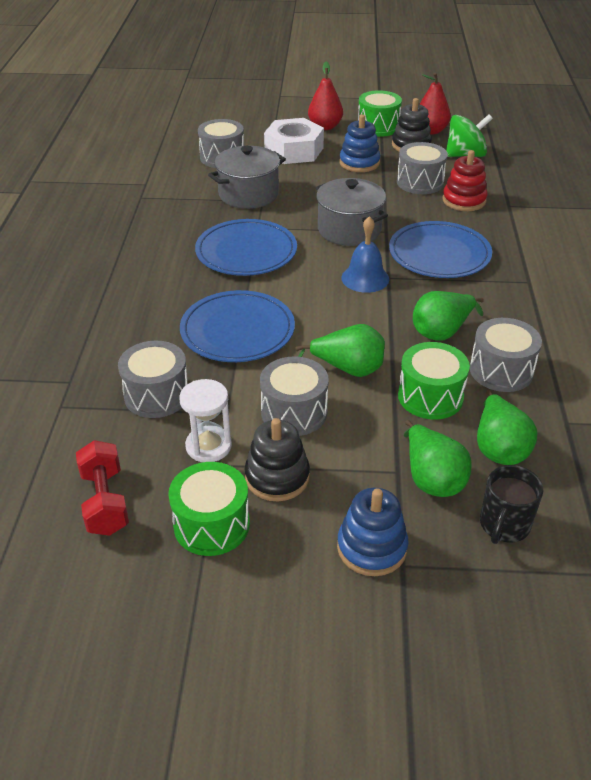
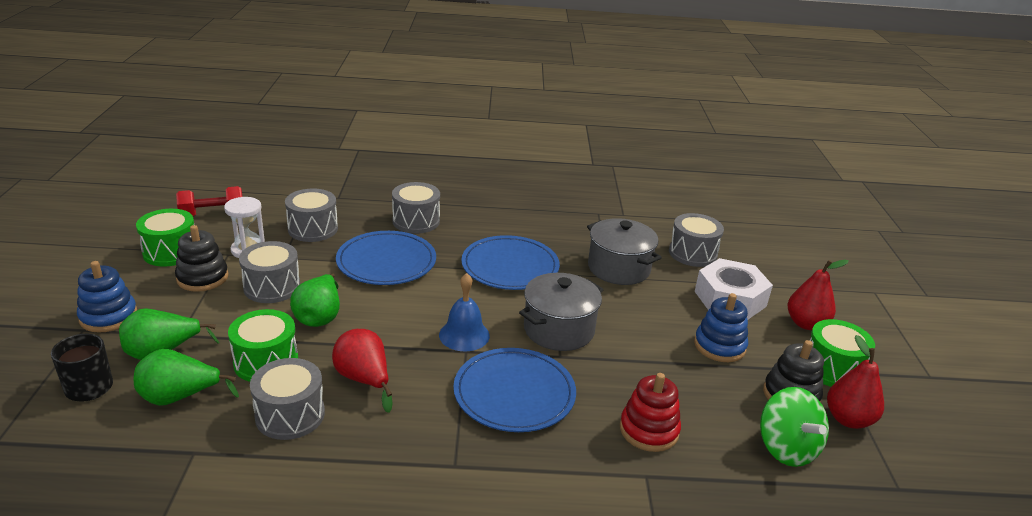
camera: 85 degrees right, 10 degrees down
grey drum [397,142,448,194] -> grey drum moved to [392,182,440,234]
green pear [413,291,484,341] -> red pear [332,329,393,413]

